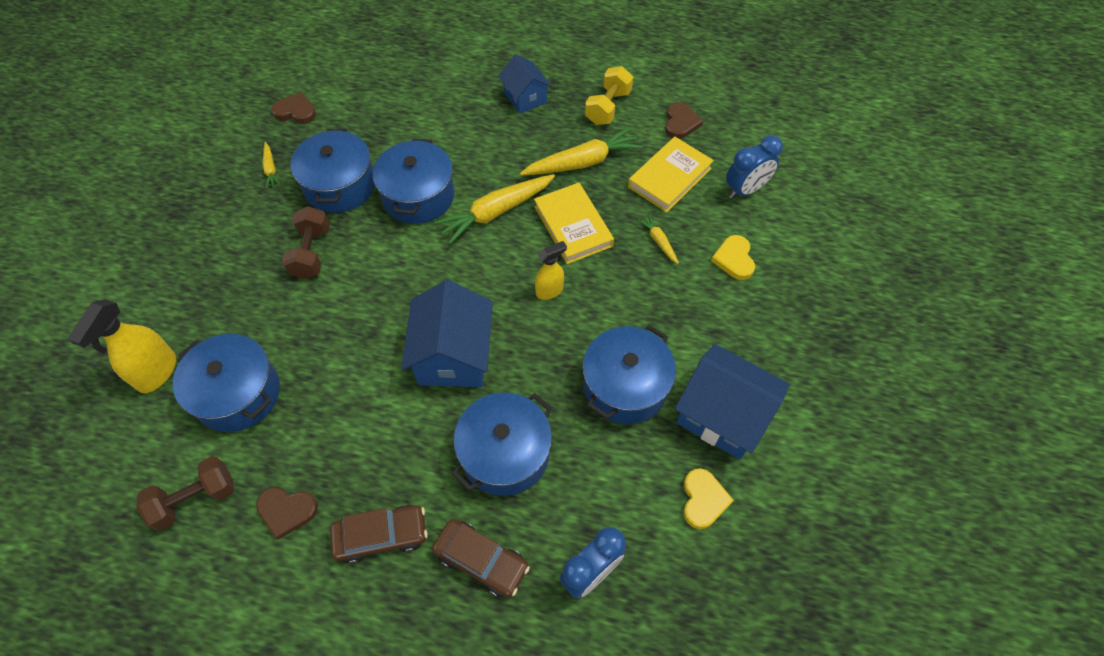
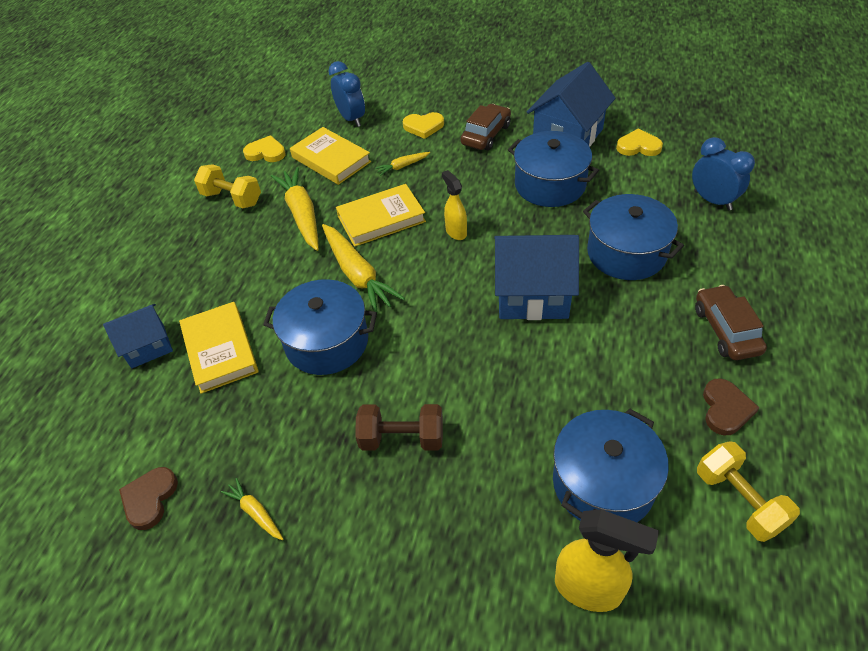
camera: 85 degrees left, 10 degrees down
brown dumbbell [136,456,234,531] -> yellow dumbbell [697,441,800,542]
yellow carrot [263,142,281,189] -> yellow carrot turned 120 degrees counterclockwise [221,478,283,540]
blue pot [290,129,375,213] -> none
brown car [432,519,530,597] -> brown car moved to [461,104,511,150]
blue house [498,54,551,114] -> blue house moved to [103,304,173,368]
brown heart [665,102,703,139] -> yellow heart [243,135,286,162]
none -> yellow book [179,302,259,394]

